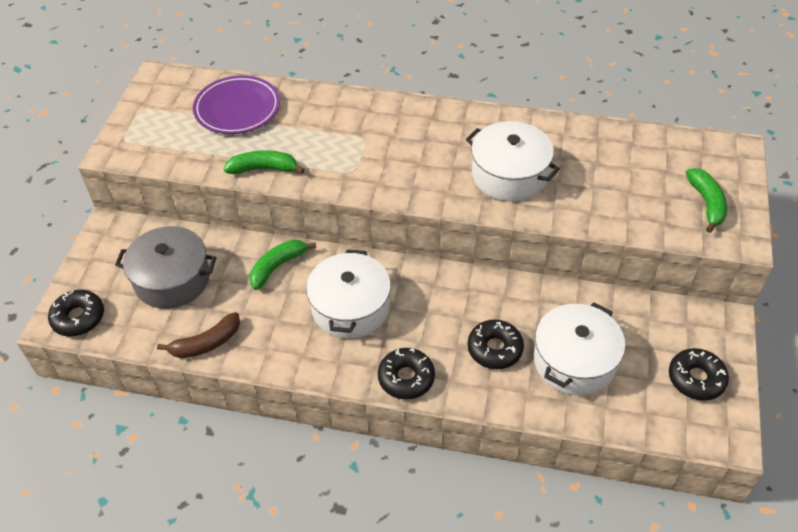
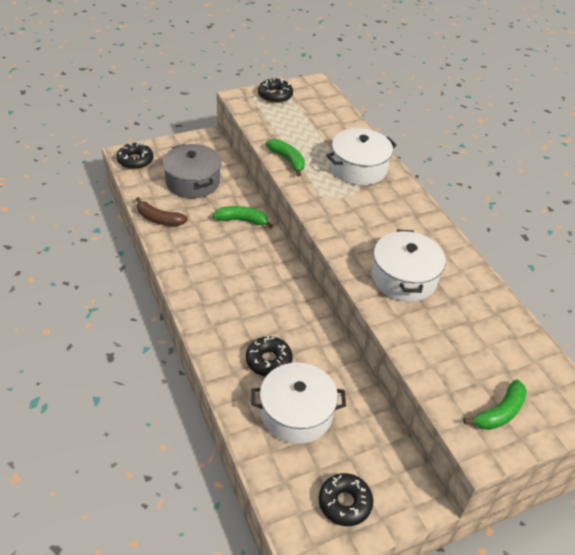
camera: 50 degrees right, 5 degrees down
purple plate [193,75,280,134] -> none
white pot [306,249,391,339] -> white pot moved to [326,128,397,185]
black donut [378,348,435,400] -> black donut moved to [258,78,293,103]

